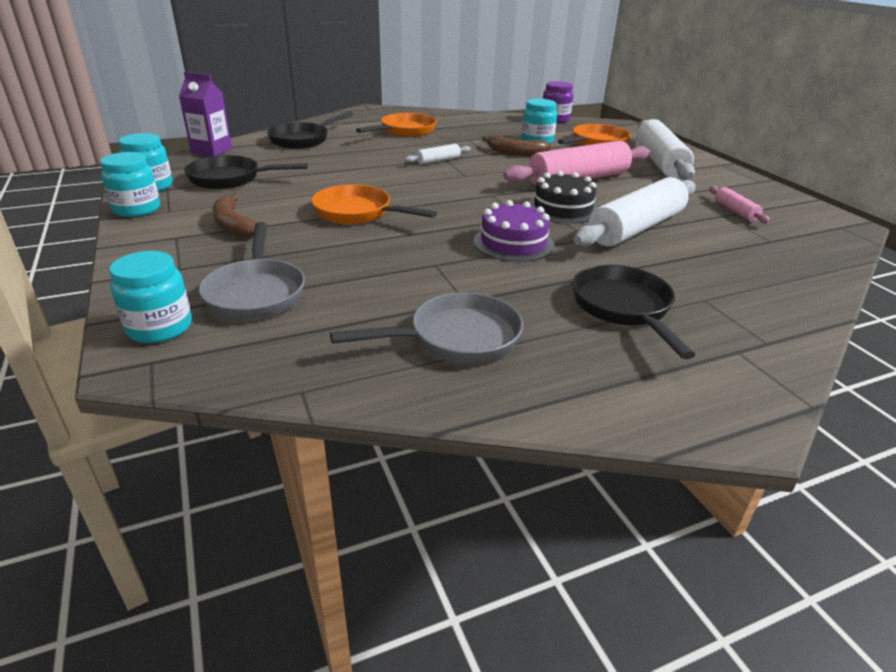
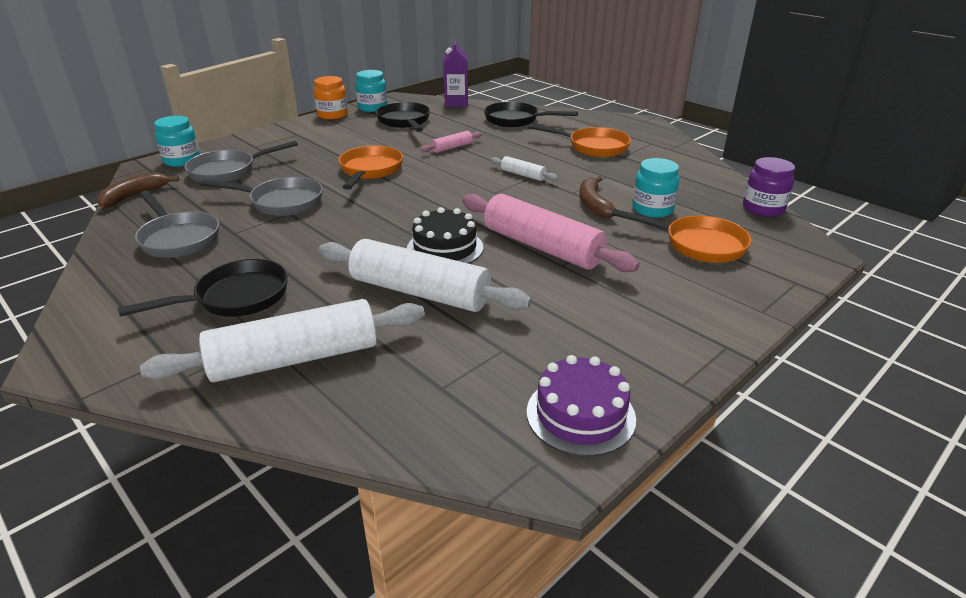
camera: 70 degrees right, 0 degrees up
turquoise jar [100,152,160,217] -> orange jar [314,76,348,119]
brown banana [213,194,256,238] -> brown banana moved to [97,172,179,208]
purple cake [474,200,554,262] -> purple cake moved to [527,355,636,456]
white rolling pin [636,119,695,180] -> white rolling pin moved to [140,299,425,382]
pink rolling pin [709,186,770,224] -> pink rolling pin moved to [421,131,482,153]
none -> grey pan [201,177,323,216]

